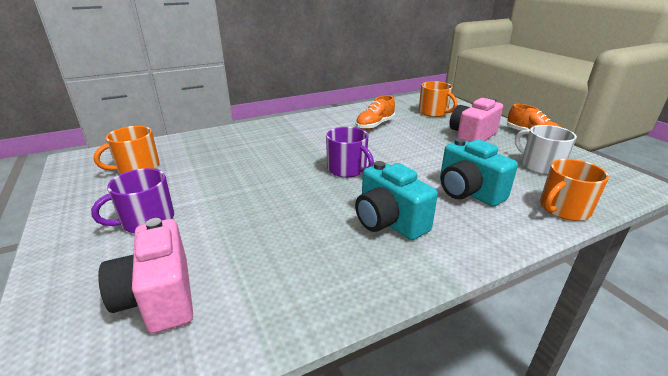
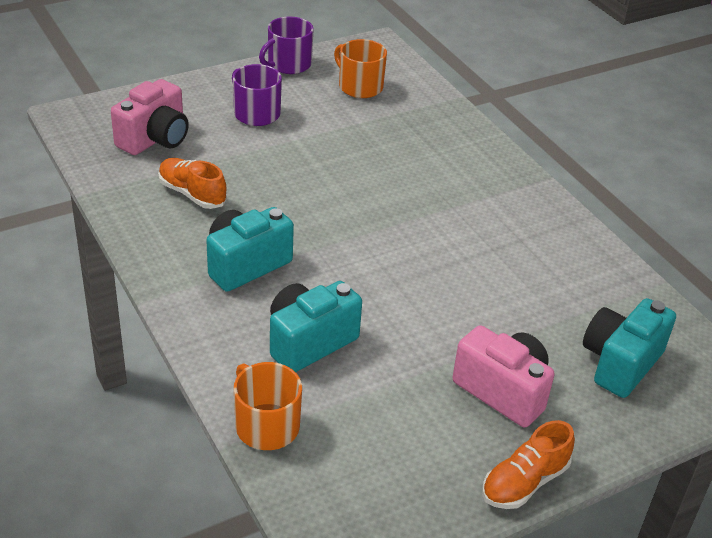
camera: 85 degrees right, 10 degrees up
pink camera [98,218,193,333] -> pink camera turned 150 degrees clockwise [111,79,189,155]
purple mug [326,127,374,177] -> purple mug moved to [259,17,314,74]
orange shoe [356,95,395,129] -> orange shoe moved to [158,158,227,209]
orange mug [419,81,457,117] -> turquoise camera [583,298,676,398]
white mug [515,125,577,175] -> none

